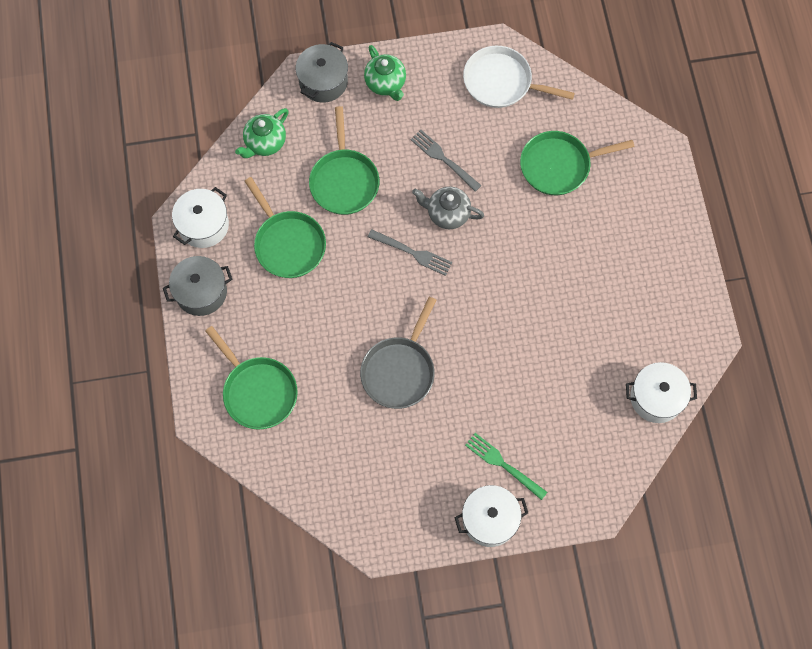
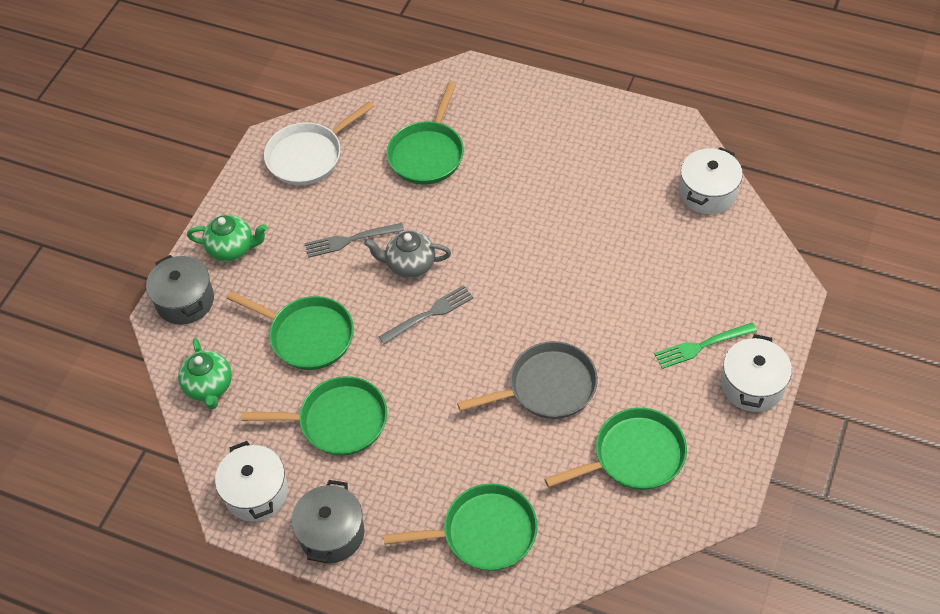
camera: 55 degrees left, 15 degrees down
grey pan [360,297,436,409] -> grey pan turned 75 degrees counterclockwise [457,341,598,419]
grey teapot [412,187,484,229] -> grey teapot turned 45 degrees clockwise [364,231,451,278]
none -> green pan [544,408,687,490]

